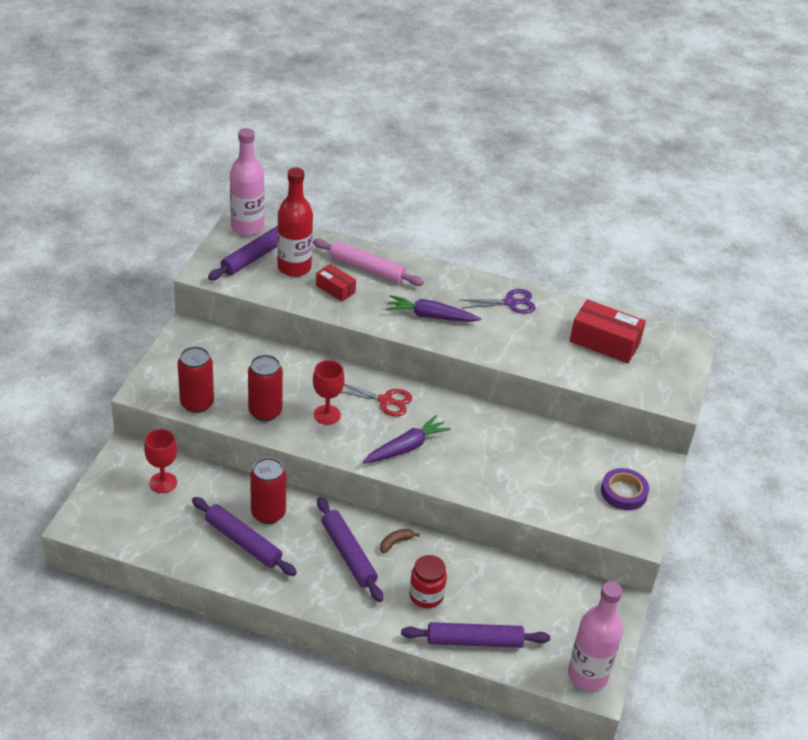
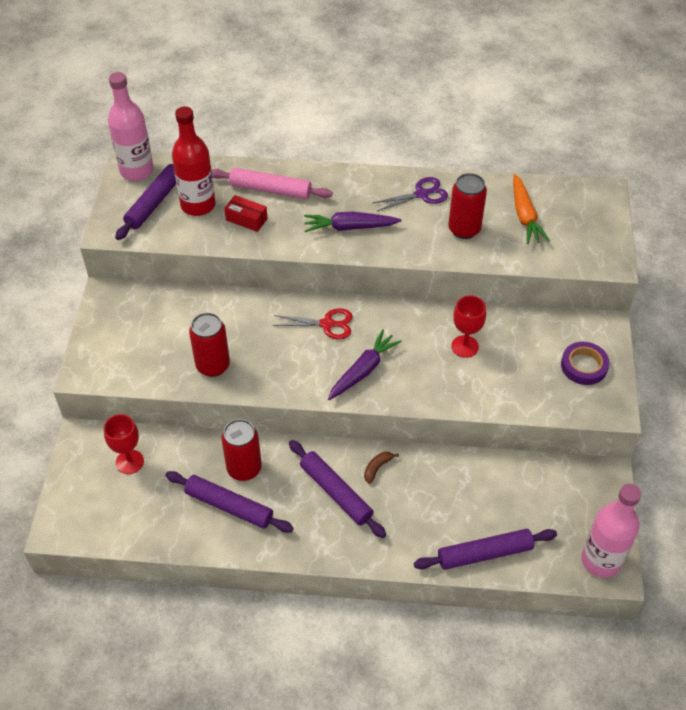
camera: 10 degrees left, 10 degrees up
red can [178,346,214,413] -> red can moved to [448,173,487,239]
red goblet [313,360,345,425] -> red goblet moved to [451,295,486,358]
red jar [409,555,447,608] -> none
red box [570,299,646,363] -> orange carrot [513,174,550,244]

